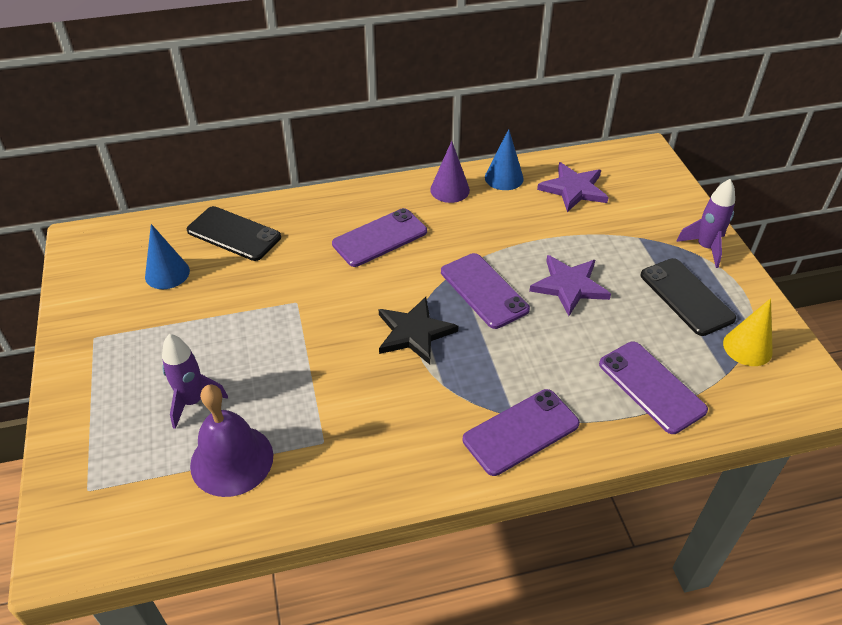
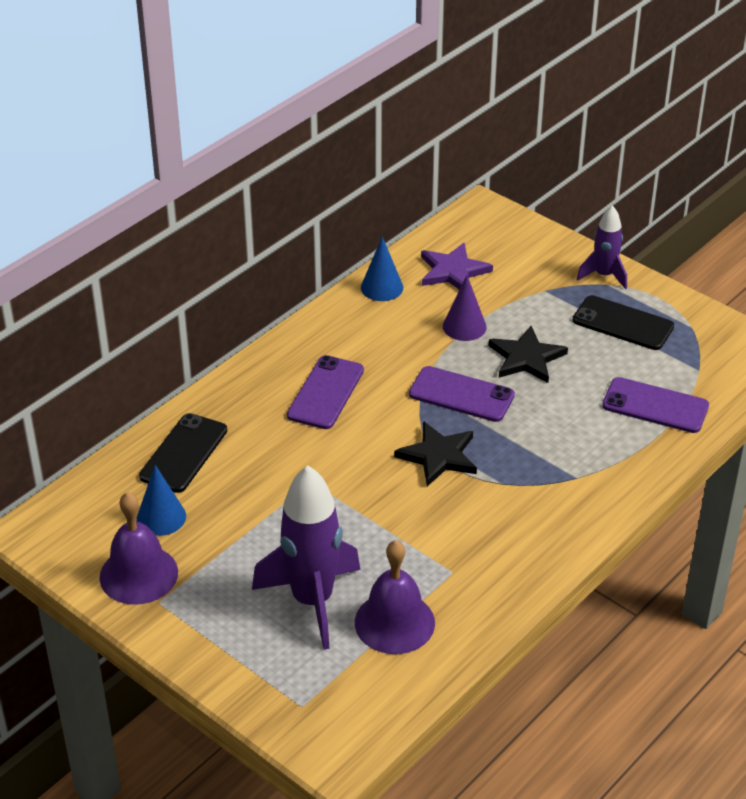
camera: 35 degrees left, 5 degrees down
purple rocket [162,334,228,429] -> purple rocket [252,465,361,650], size x1.79
black phone [187,206,281,261] -> black phone turned 60 degrees counterclockwise [139,413,227,493]
purple cone [430,141,470,203] -> purple cone moved to [443,276,486,341]
purple phone [463,389,580,476] -> none
purple star [529,255,611,316] -> black star [489,326,568,383]
yellow cone [723,298,773,366] -> none
none -> purple bell [100,492,178,605]

